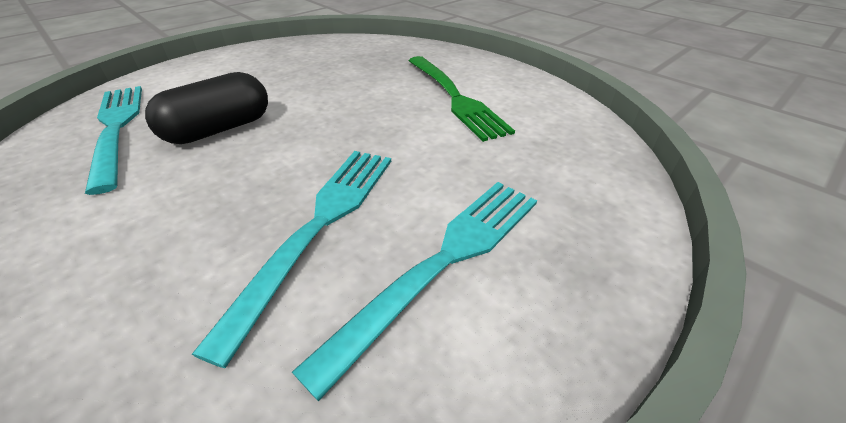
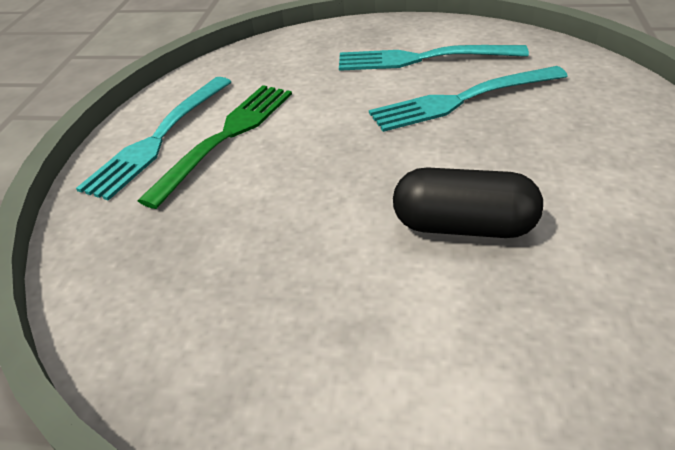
camera: 125 degrees left, 0 degrees up
turquoise fork [85,86,142,195] -> turquoise fork moved to [76,77,231,201]

